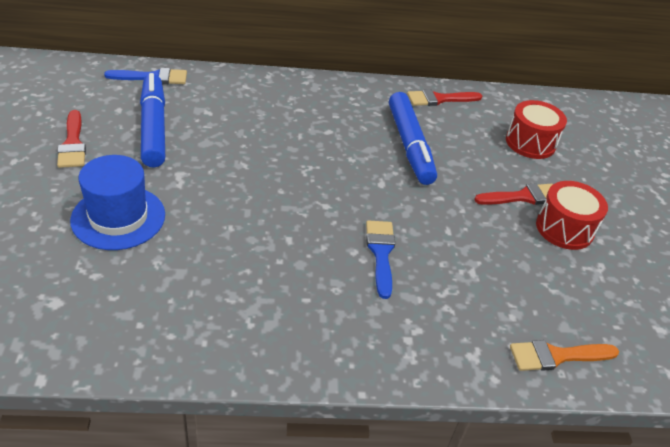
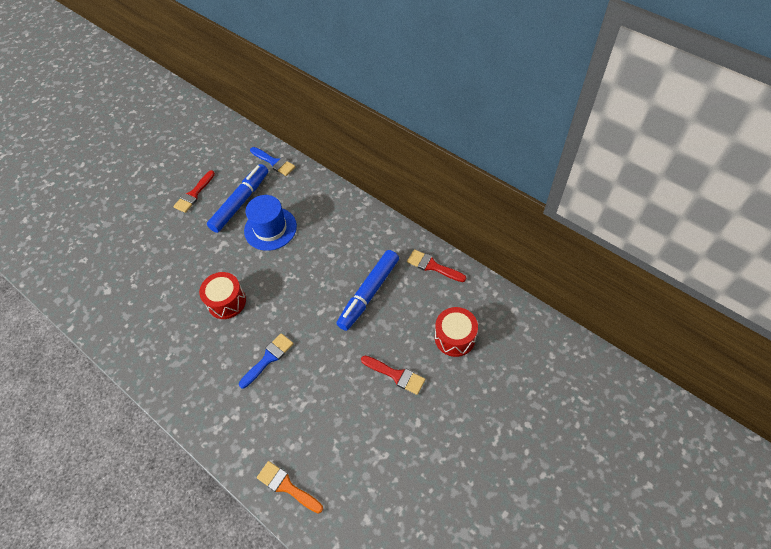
camera: 50 degrees right, 15 degrees up
blue hat [70,155,165,250] -> blue hat moved to [244,195,297,251]
red drum [536,181,608,250] -> red drum moved to [199,272,246,319]

